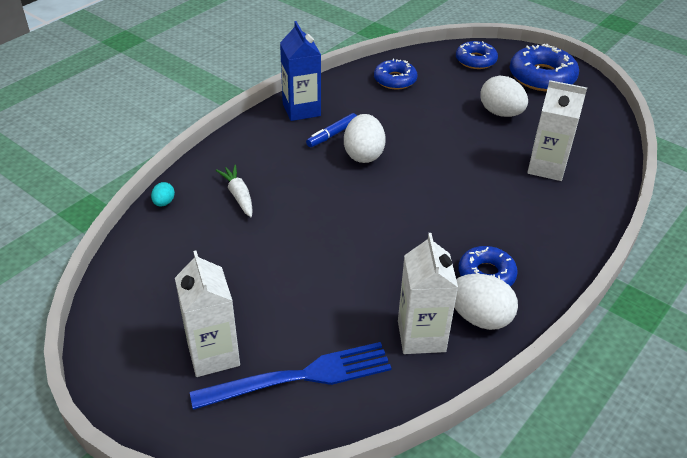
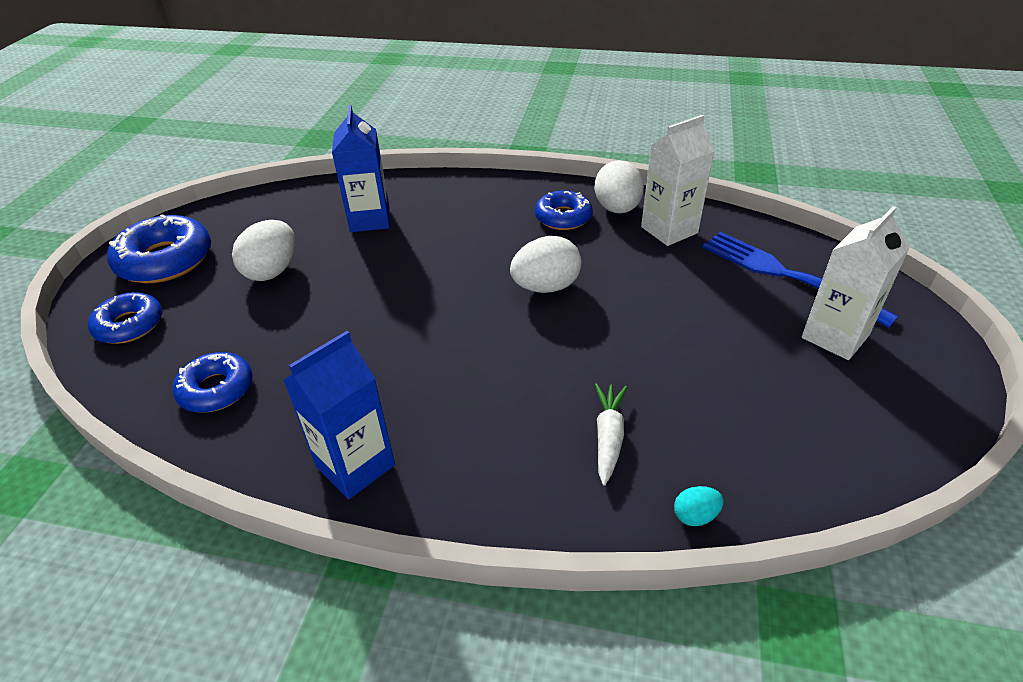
camera: 115 degrees left, 0 degrees up
white carrot [216,165,253,217] -> white carrot turned 150 degrees clockwise [595,383,627,486]
blue marker [306,113,357,147] -> none
white egg [344,114,386,163] -> white egg moved to [510,236,581,293]
white carton [527,80,587,181] -> blue carton [332,105,390,232]

